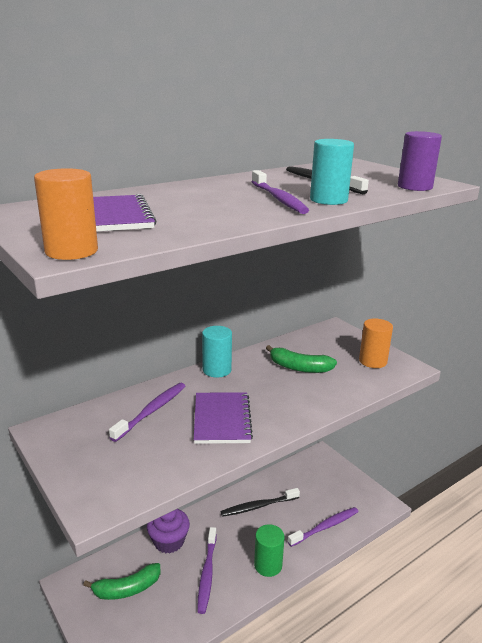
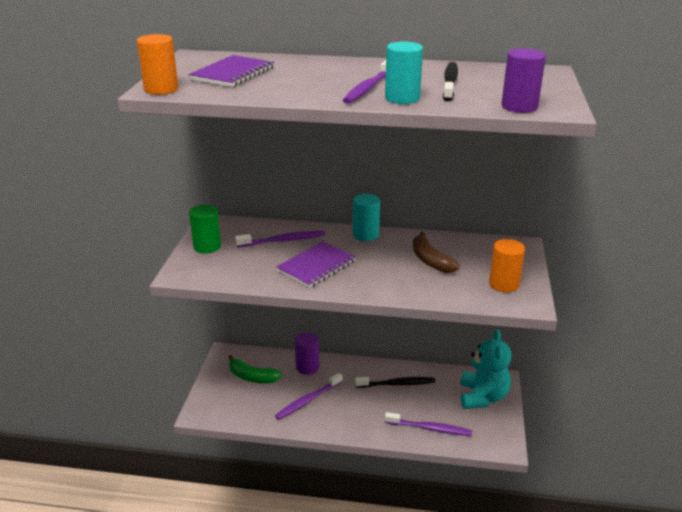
camera: 45 degrees right, 5 degrees up
purple cupcake [147,509,190,554] -> purple cylinder [295,332,319,375]
black toothbrush [220,488,300,517] -> black toothbrush turned 150 degrees clockwise [355,377,435,388]
green cylinder [254,524,285,577] -> green cylinder moved to [189,205,221,254]
green banana [266,345,337,373] -> brown banana [413,232,459,273]
none -> turquoise teddy bear [460,329,512,409]

